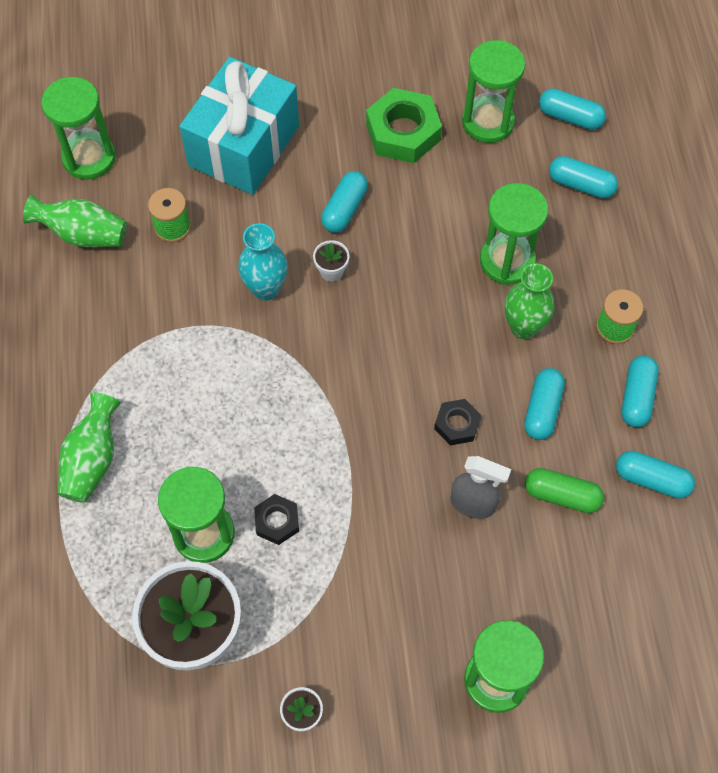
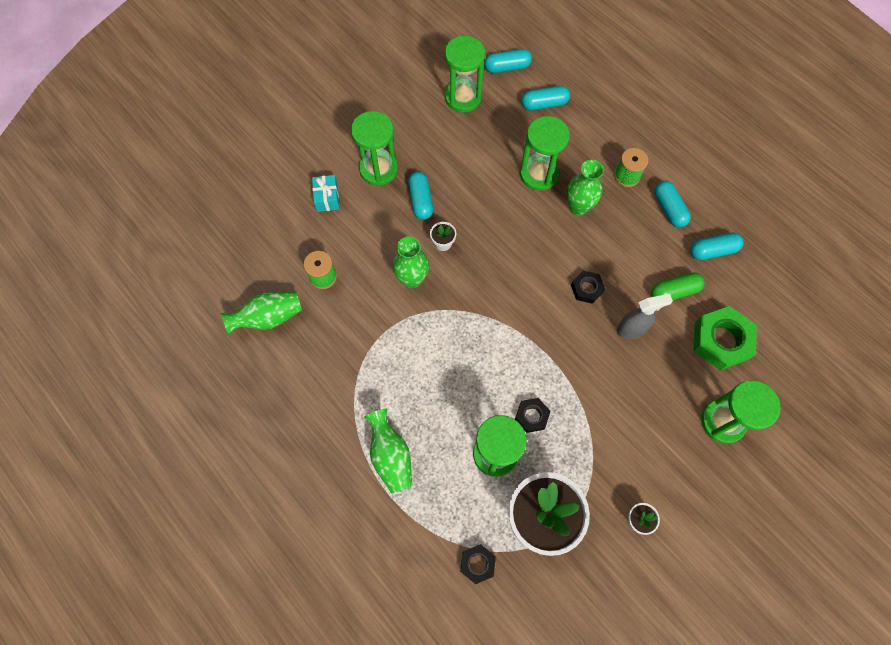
camera: 35 degrees left, 5 degrees up
green hourglass [41,77,116,180] -> green hourglass moved to [351,111,398,186]
turquoise gift [179,57,299,195] -> turquoise gift [312,175,340,212], size x0.40
turquoise vase [238,223,287,301] -> green vase [393,237,429,288]
green nut [366,88,442,163] -> green nut moved to [693,306,757,370]
turquoise capsule [524,368,565,440] -> none
none -> black nut [460,544,496,584]

